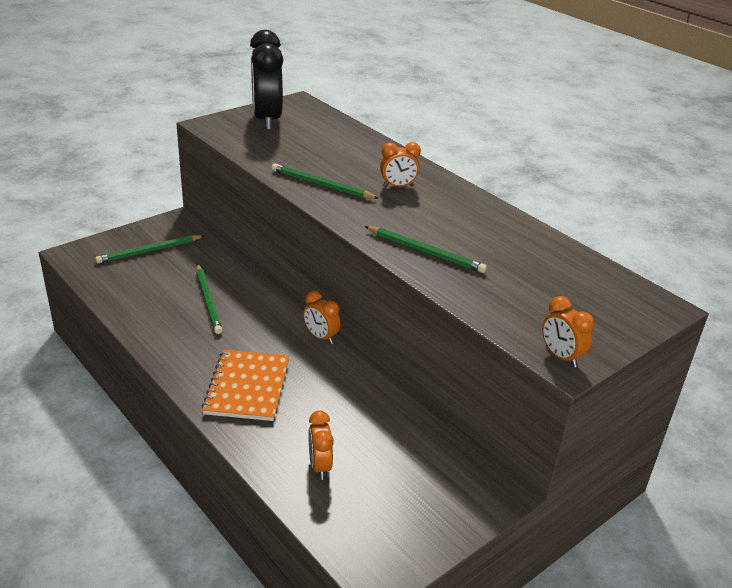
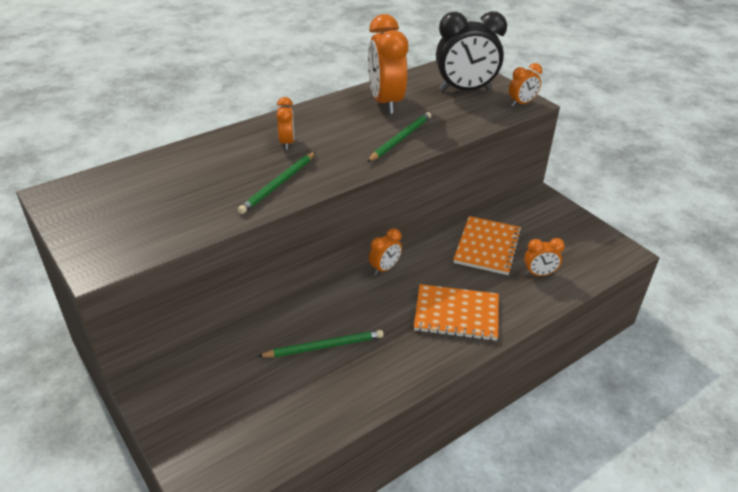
camera: 85 degrees left, 5 degrees up
green pencil [95,235,205,264] -> none
black clock [250,30,283,130] -> black clock moved to [436,11,507,91]
none -> orange clock [368,14,408,114]
none -> orange notebook [453,216,522,275]

